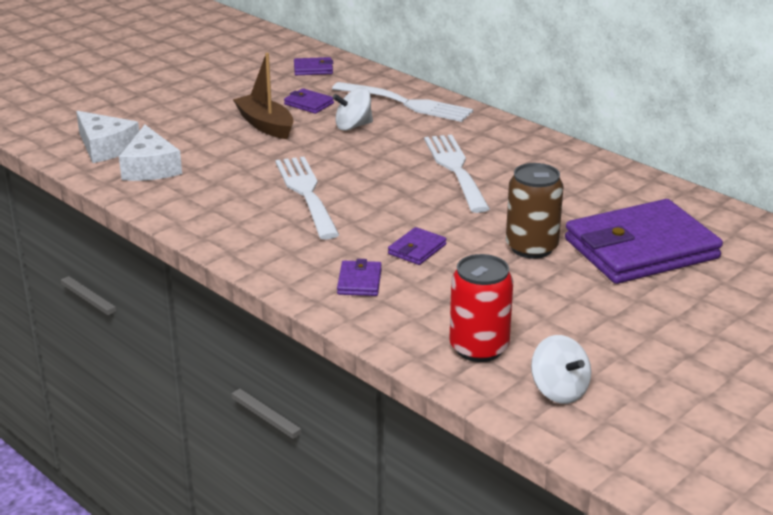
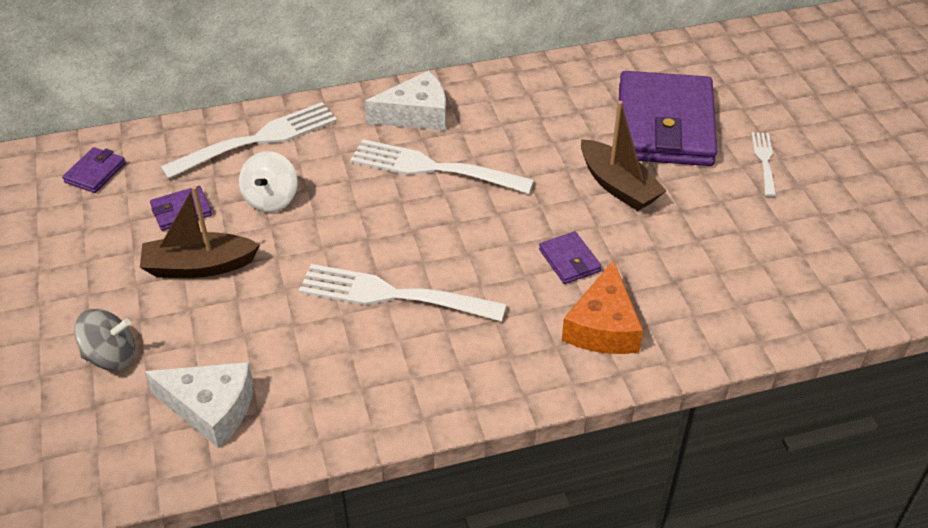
camera: 60 degrees left, 15 degrees up
white cheese [76,111,139,163] -> white cheese moved to [364,71,446,131]
purple wallet [337,259,382,296] -> orange cheese [562,260,643,354]
red can [449,254,513,362] -> none
brown can [506,163,563,259] -> brown boat [581,101,667,211]
white spinning top [531,335,591,404] -> none
none -> grey spinning top [74,309,135,371]
none -> white fork [751,132,776,197]

